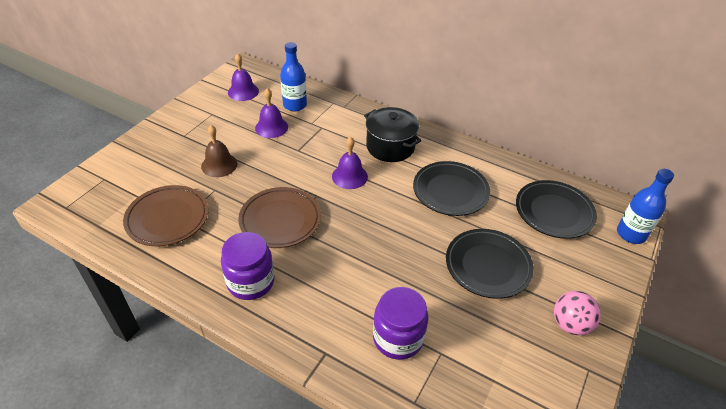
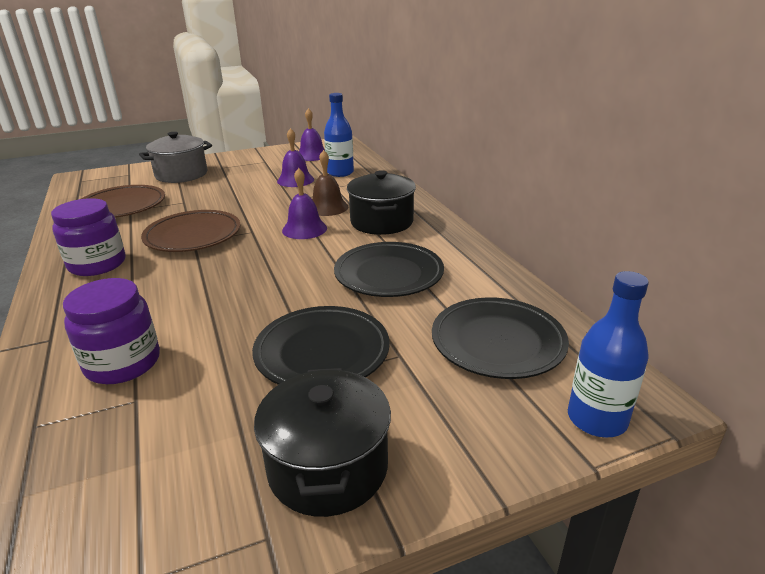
camera: 40 degrees right, 15 degrees down
brown bell [201,125,238,177] -> brown bell moved to [312,150,348,216]
pink ball [554,291,601,335] -> black pot [254,368,391,517]
none -> grey pot [139,132,212,183]

